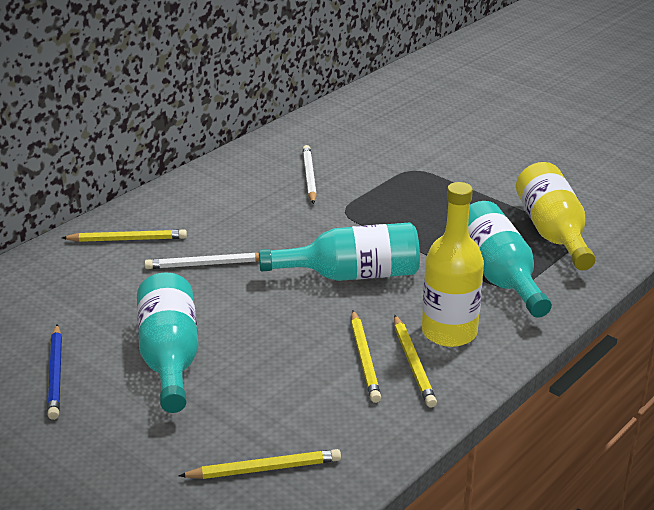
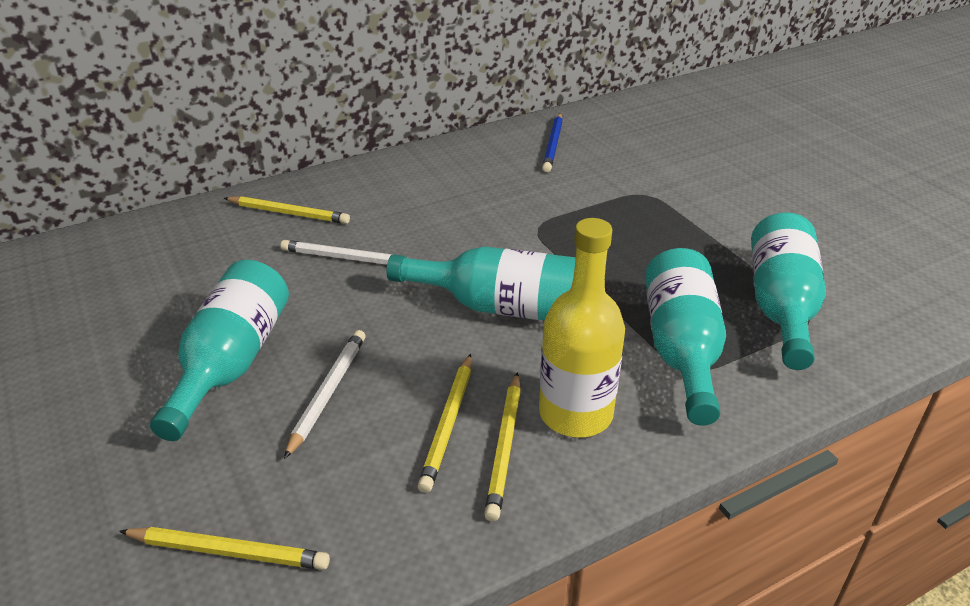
camera: 20 degrees right, 5 degrees up
blue pencil [47,325,62,420] -> blue pencil moved to [542,113,563,172]
white pencil [303,145,317,204] -> white pencil moved to [284,330,366,459]
yellow bottle [516,162,596,270] -> turquoise bottle [751,212,826,370]

